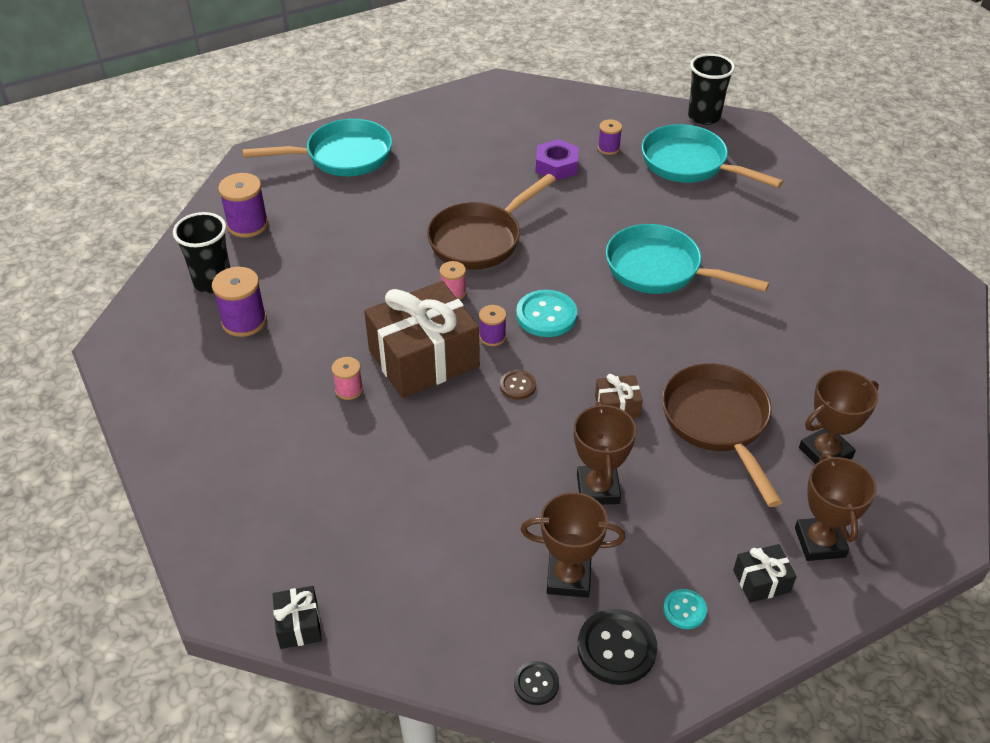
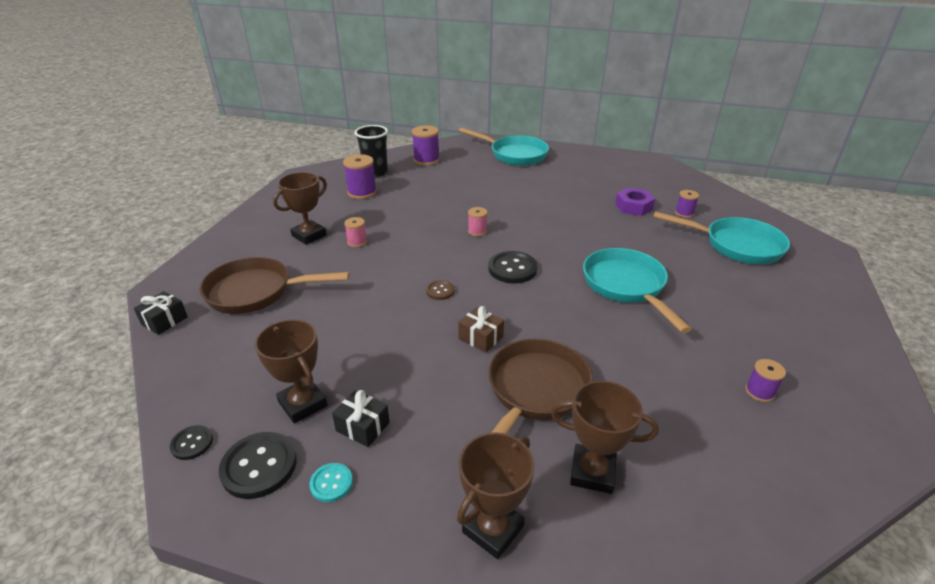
camera: 45 degrees right, 10 degrees down
brown gift [364,281,480,398] -> none
brown pan [427,174,556,270] -> brown pan moved to [200,257,350,314]
purple spool [479,305,506,346] -> purple spool moved to [745,359,786,402]
turquoise button [516,290,577,337] -> black button [488,251,538,283]
brown trophy [574,402,636,505] -> brown trophy moved to [273,172,327,245]
turquoise pan [642,124,783,188] -> turquoise pan turned 120 degrees clockwise [653,211,790,264]
black cup [688,54,735,125] -> none
black gift [733,544,797,603] -> black gift moved to [332,390,390,447]

